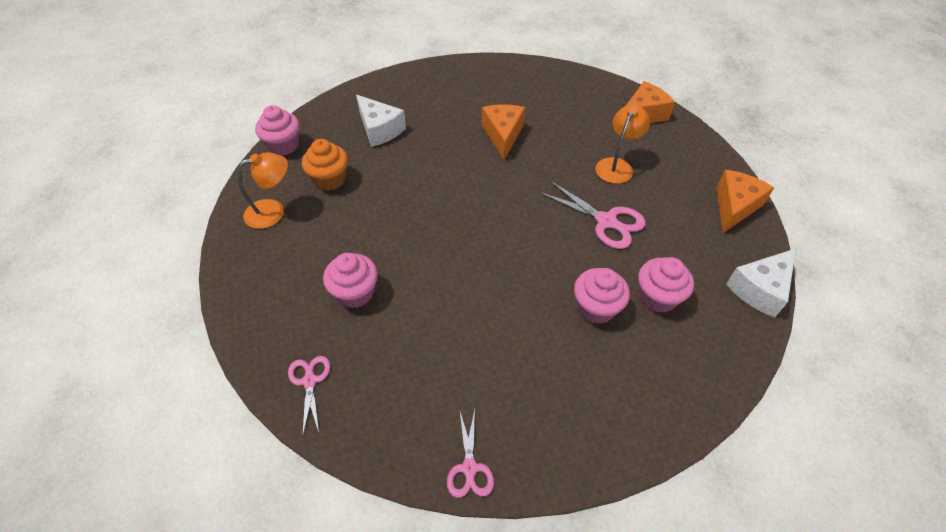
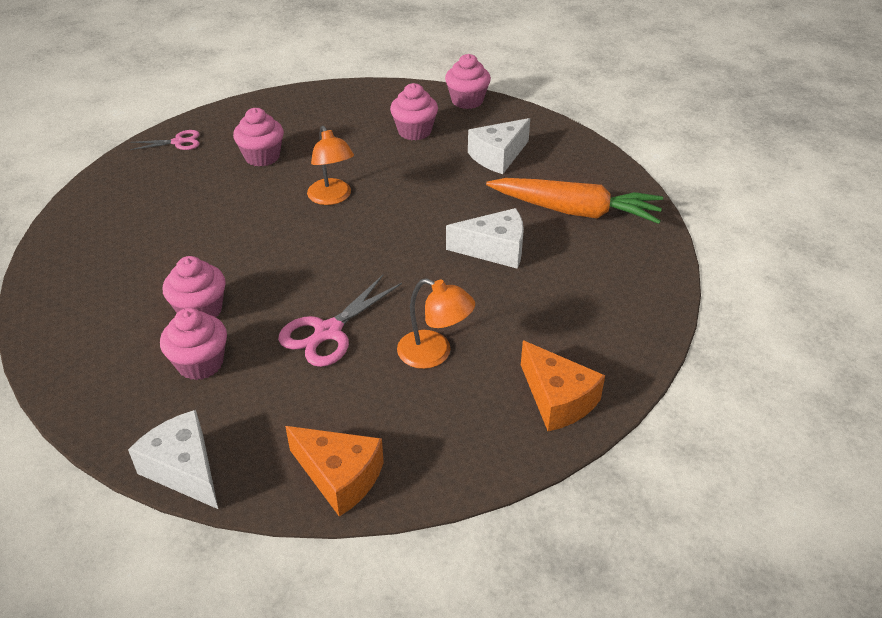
camera: 90 degrees right, 10 degrees down
orange lamp [238,152,288,229] -> orange lamp moved to [307,126,354,205]
orange cupcake [302,139,348,191] -> pink cupcake [390,83,438,140]
pink scissors [447,410,494,498] -> none
orange cheese [482,105,525,160] -> white cheese [446,208,524,269]
none -> orange carrot [486,178,663,224]

